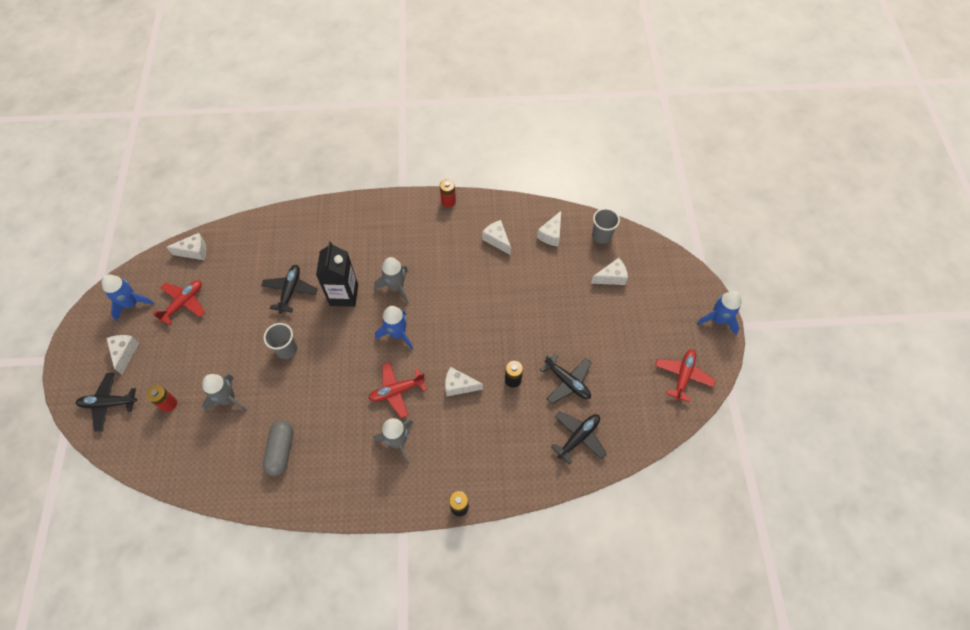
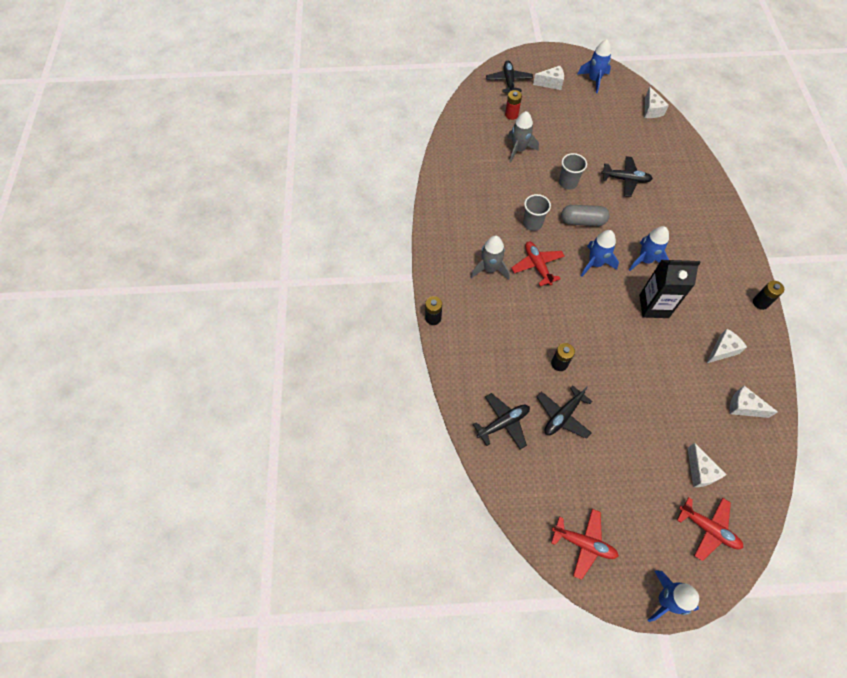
camera: 90 degrees right, 0 degrees up
red plane [153,280,205,325] -> red plane moved to [677,497,743,561]
grey capsule [263,420,293,476] -> grey capsule moved to [561,205,610,226]
black carton [316,241,358,307] -> black carton moved to [639,260,701,318]
grey rocket [374,257,408,304] -> blue rocket [629,226,669,271]
red battery [440,179,456,208] -> black battery [753,281,784,310]
white cheese [445,367,483,396] -> none
black plane [551,411,607,464] -> black plane turned 75 degrees counterclockwise [473,393,530,450]
grey cup [592,208,620,244] -> grey cup moved to [523,194,551,231]

